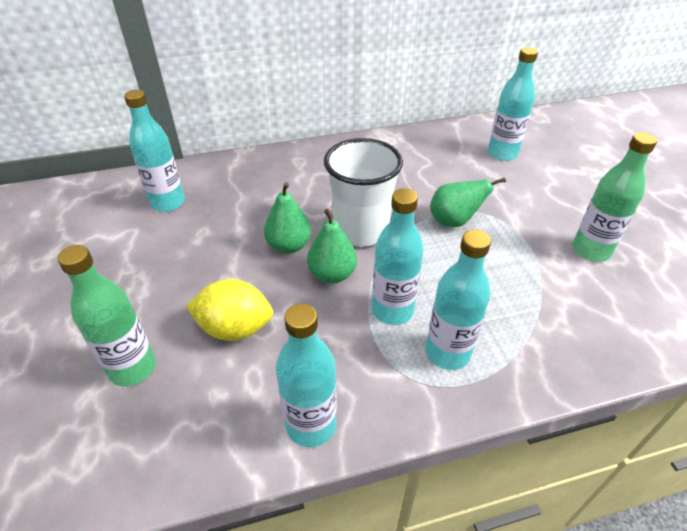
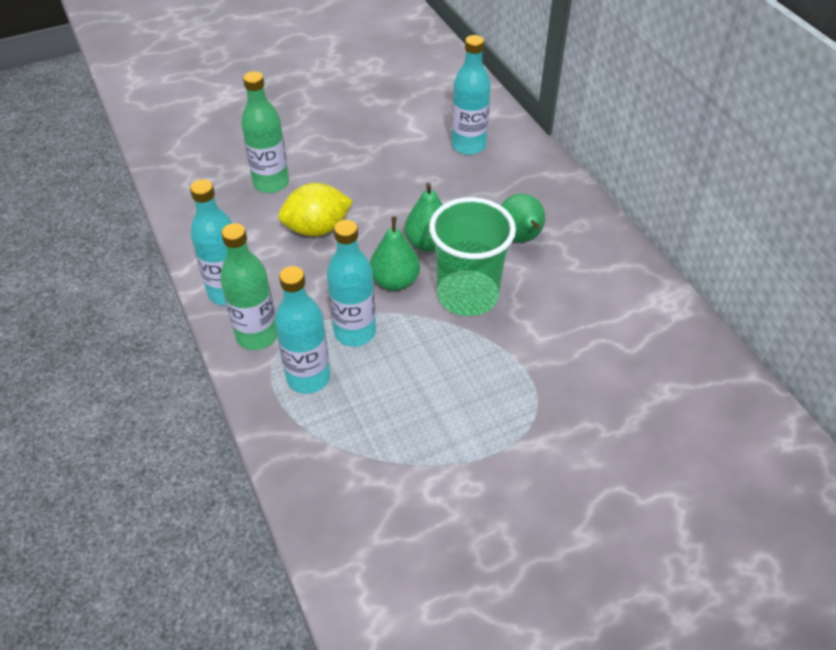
camera: 80 degrees right, 5 degrees up
yellow lemon [186,279,273,341] -> yellow lemon turned 75 degrees clockwise [278,183,353,236]
white cup [324,138,403,247] -> green cup [429,197,516,316]
green pear [430,178,506,227] -> green pear moved to [501,194,545,242]
turquoise bottle [488,47,538,161] -> none
green bottle [573,132,657,262] -> green bottle moved to [220,223,277,350]

